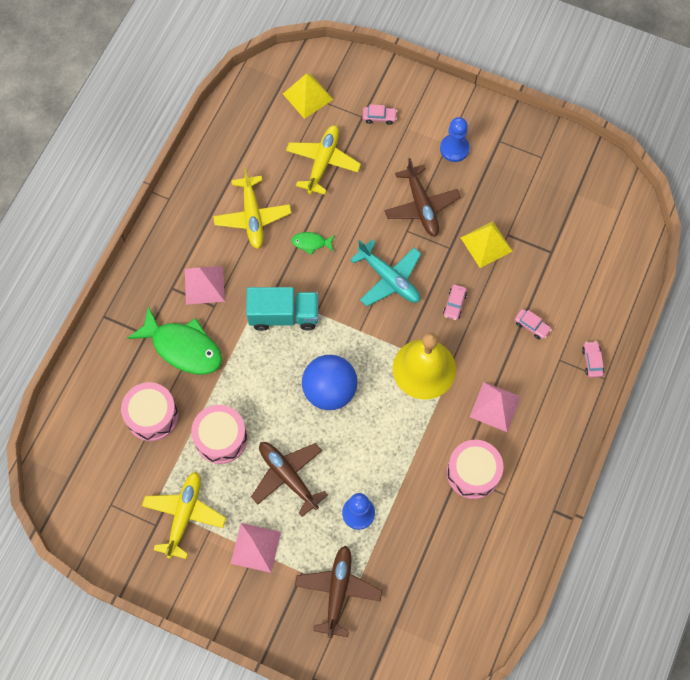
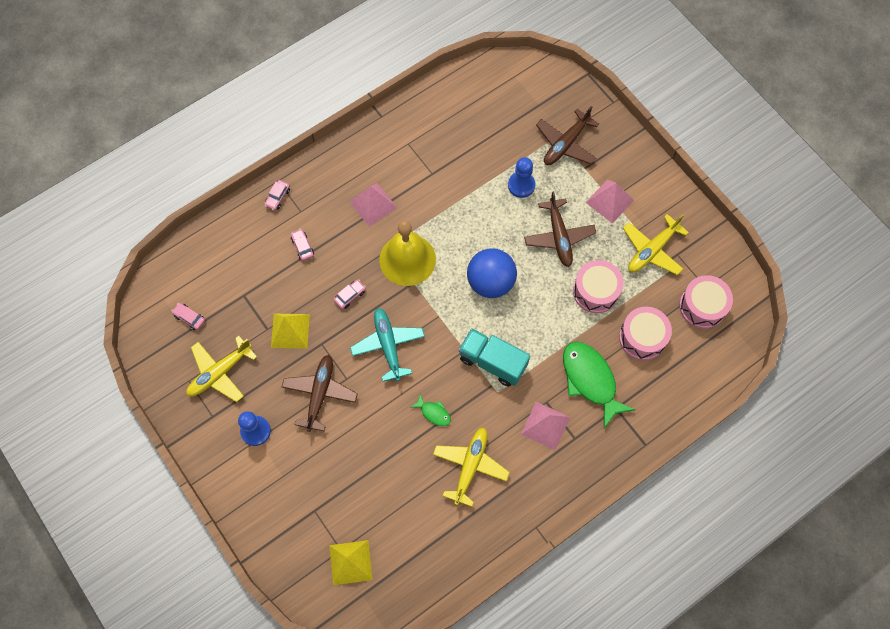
camera: 150 degrees left, 0 degrees up
yellow plane [286,125,361,195] -> yellow plane moved to [186,336,257,402]
pink car [362,104,397,125] -> pink car moved to [171,303,205,330]
pink drum [447,440,503,499] -> pink drum moved to [679,275,733,329]

